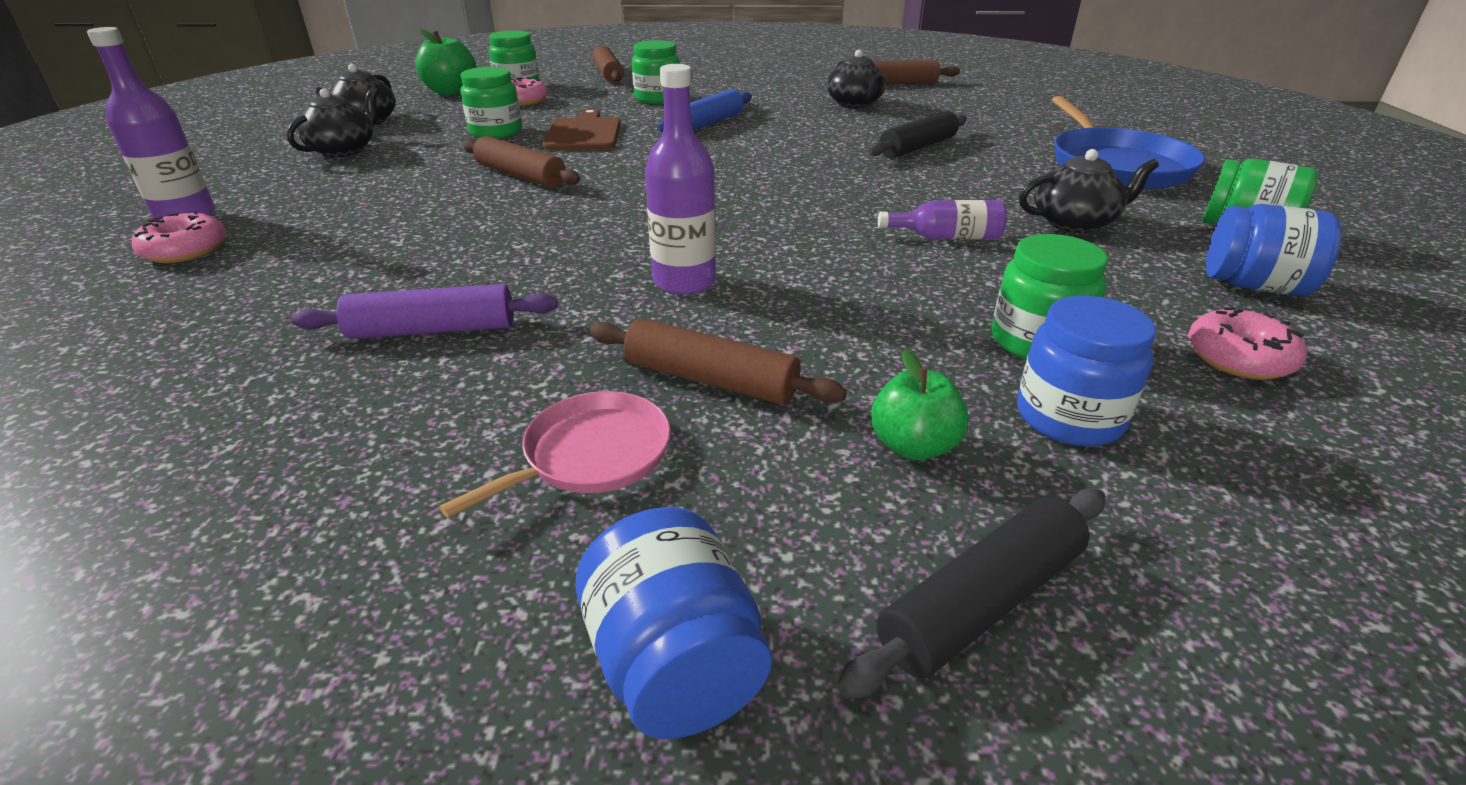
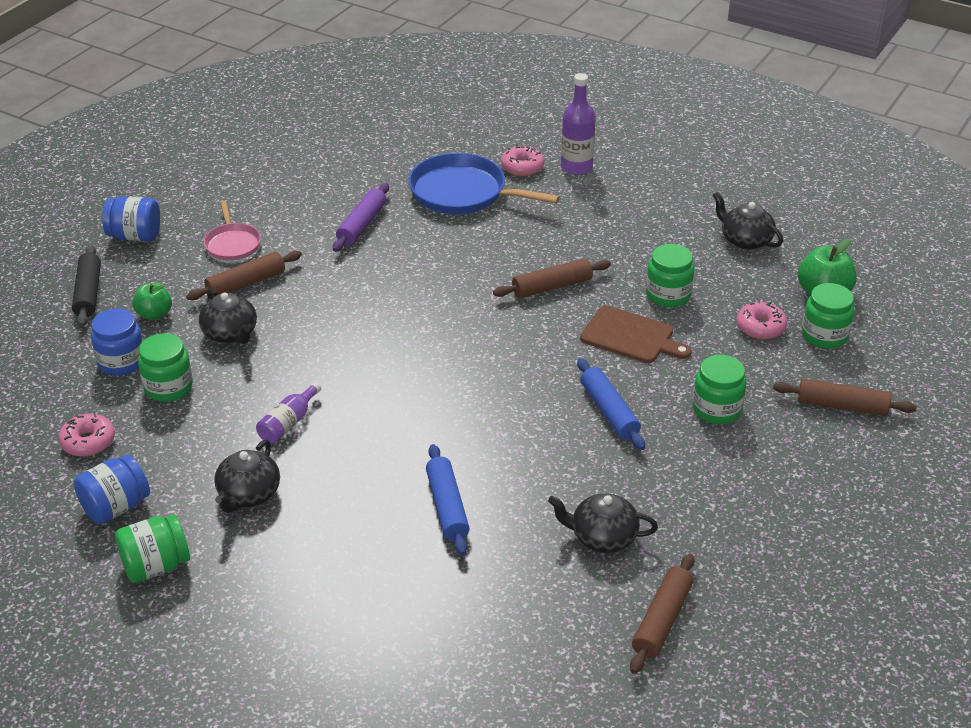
camera: 120 degrees right, 5 degrees up
black teapot [287,87,379,157] -> black teapot moved to [199,289,257,344]
purple bottle [645,64,716,295] -> none
black rolling pin [868,111,967,158] -> blue rolling pin [426,444,470,556]
blue pan [1052,96,1205,189] -> blue pan moved to [408,153,560,214]

